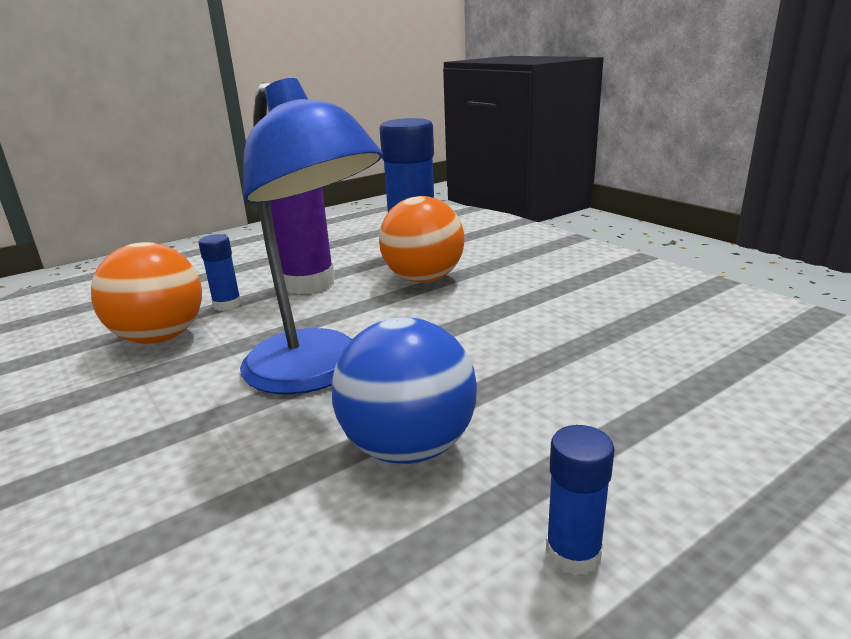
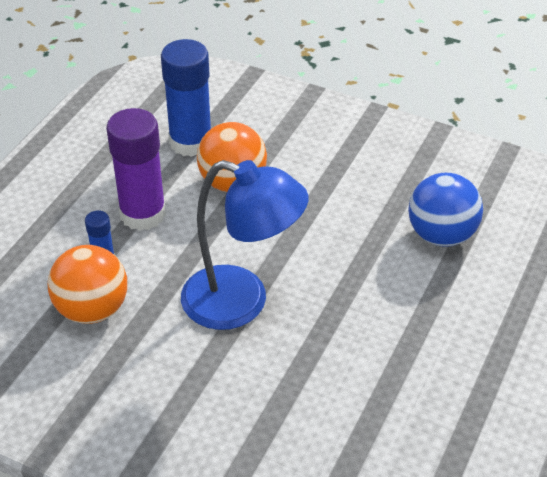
camera: 30 degrees left, 20 degrees up
blue ball [332,317,477,464] -> blue ball moved to [408,173,483,247]
blue glue stick [546,425,615,576] -> none

